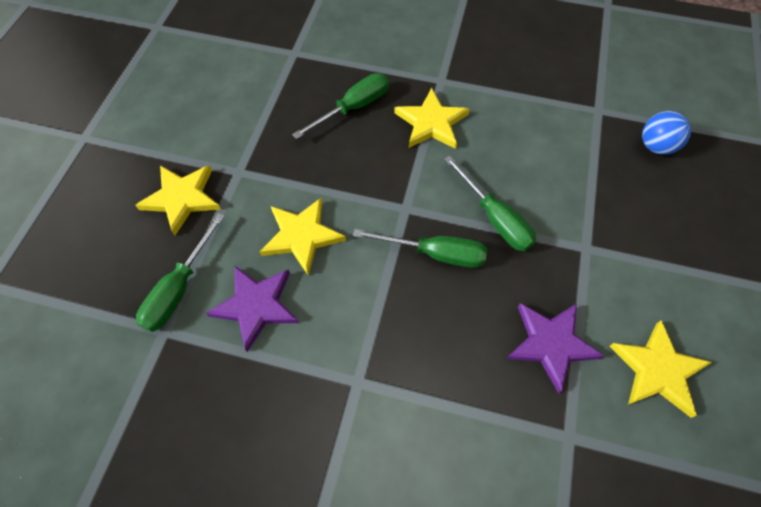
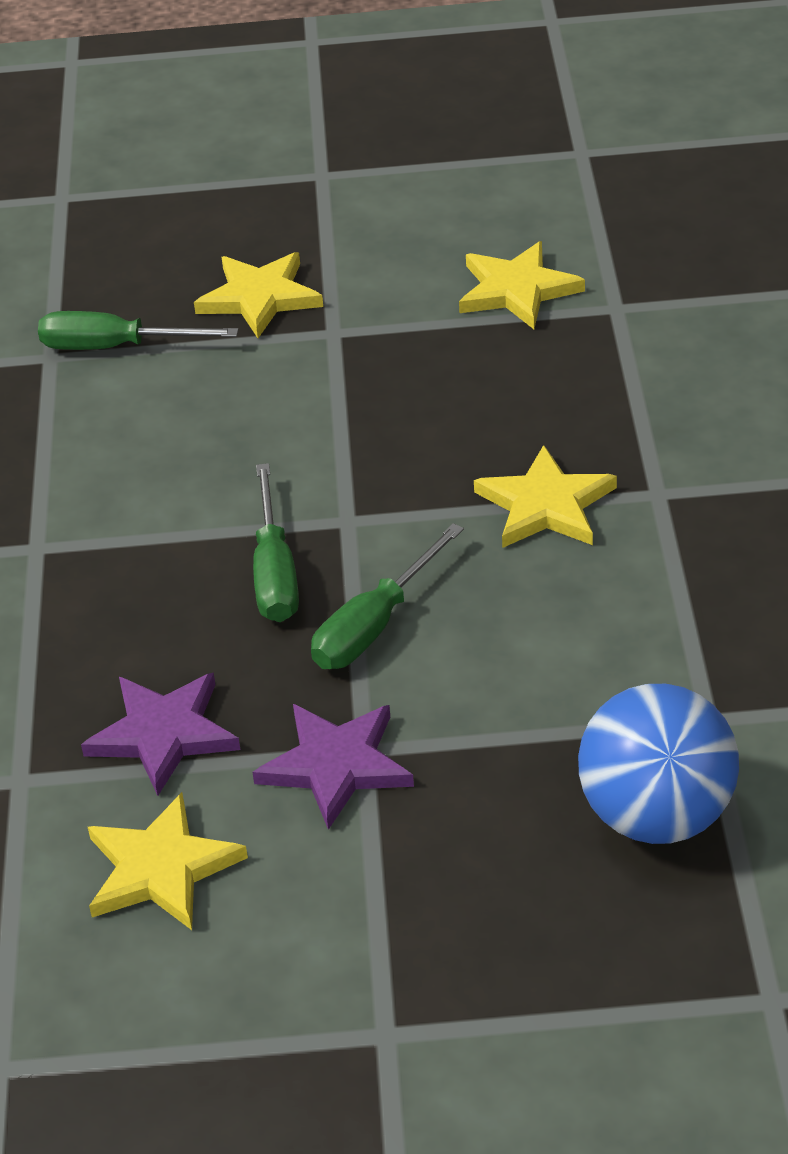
camera: 75 degrees right, 20 degrees down
purple star [206,265,299,352] -> purple star moved to [252,704,414,830]
yellow star [259,197,346,275] -> yellow star moved to [459,241,585,329]
green screwdriver [292,73,389,139] -> none
blue ball [642,111,691,155] -> blue ball [578,684,739,844], size x1.77

